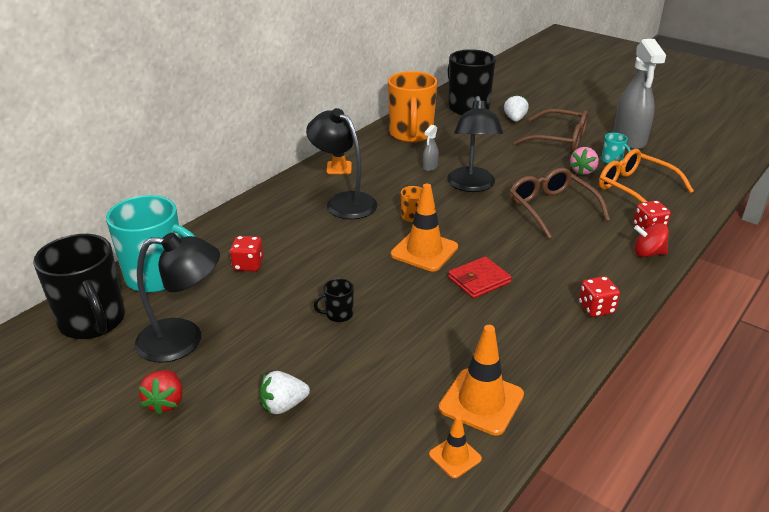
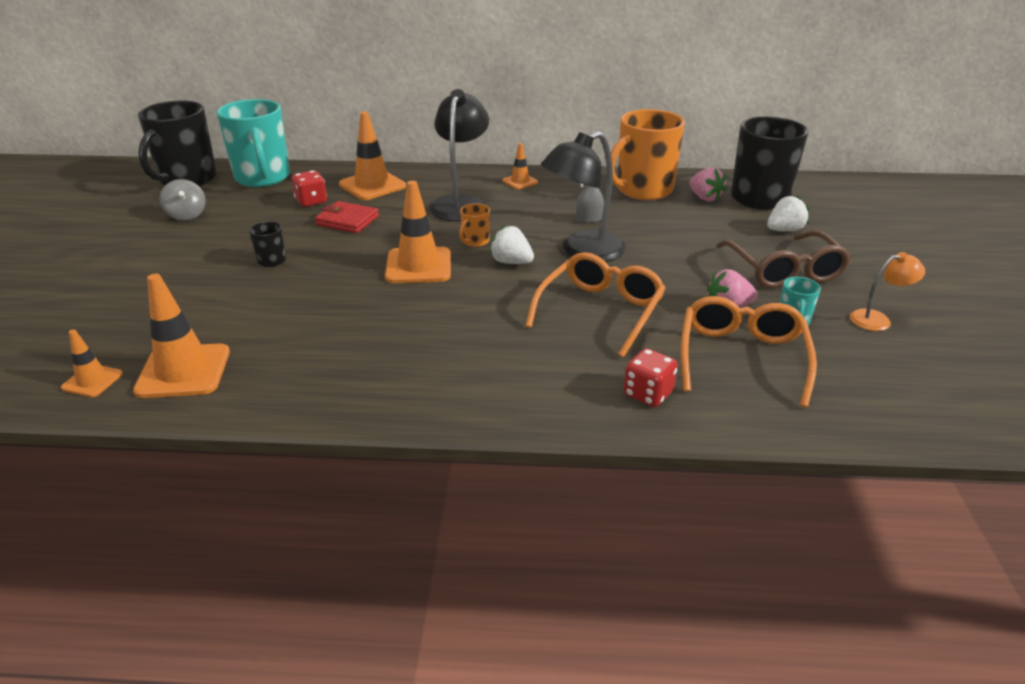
camera: 55 degrees right, 0 degrees up
black lamp [135,232,220,363] -> grey spinning top [160,179,206,221]
red strawberry [139,370,183,415] -> none
white strawberry [260,371,310,414] -> white strawberry moved to [490,225,534,264]
red wallet [448,256,512,299] -> red wallet moved to [315,201,379,233]
brown glasses [509,168,610,239] -> orange glasses [525,252,666,357]
red dice [579,276,620,317] -> none
grey spray bottle [613,39,666,150] -> orange lamp [850,252,925,331]
red spinning top [634,223,669,257] -> none
none -> orange traffic cone [339,112,406,200]
none -> pink strawberry [689,167,726,201]

